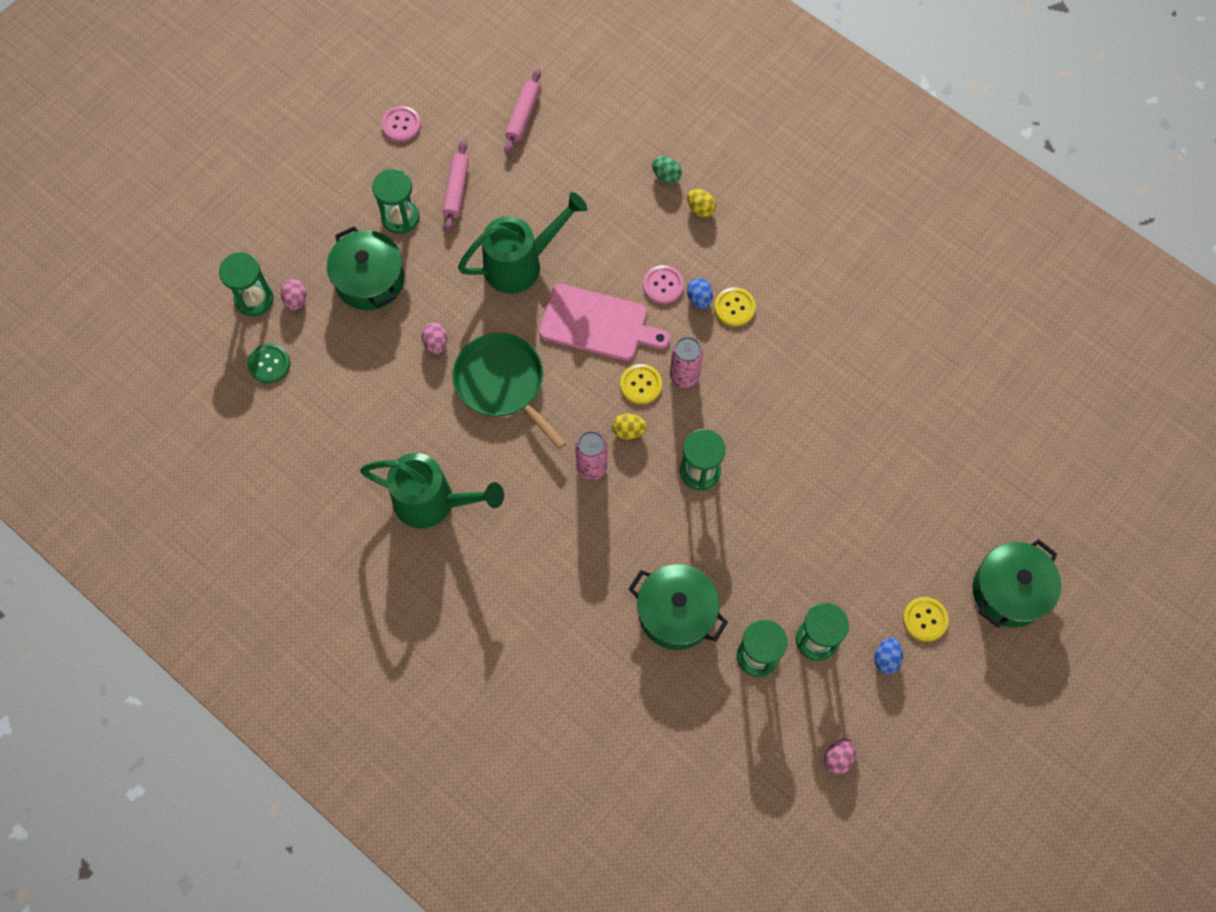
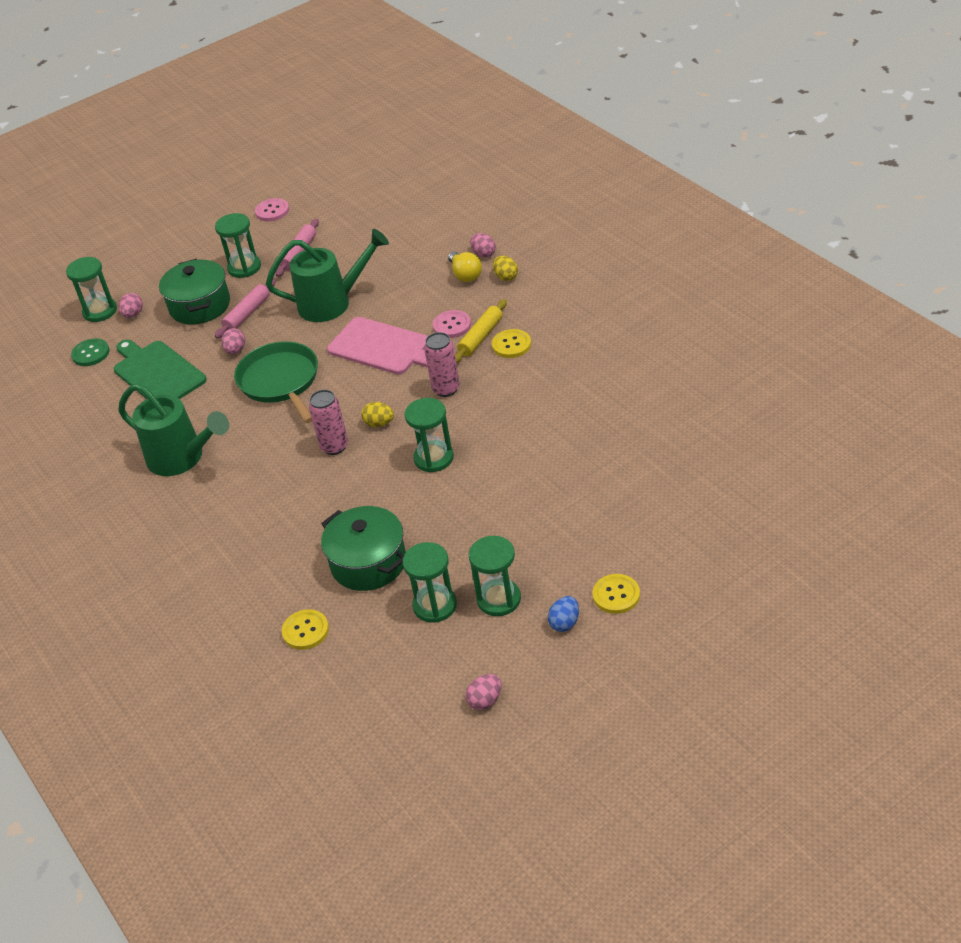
camera: 20 degrees right, 25 degrees down
pink rolling pin [504,69,541,155] -> pink rolling pin moved to [215,278,276,339]
yellow button [620,364,662,404] -> yellow button moved to [282,609,329,650]
green egg [652,156,682,184] -> pink egg [470,233,496,258]
blue egg [687,278,713,309] -> yellow rolling pin [455,299,507,363]
green pot [973,539,1061,628] -> none
none -> green cutting board [114,339,207,399]
none -> yellow light bulb [448,251,482,282]

